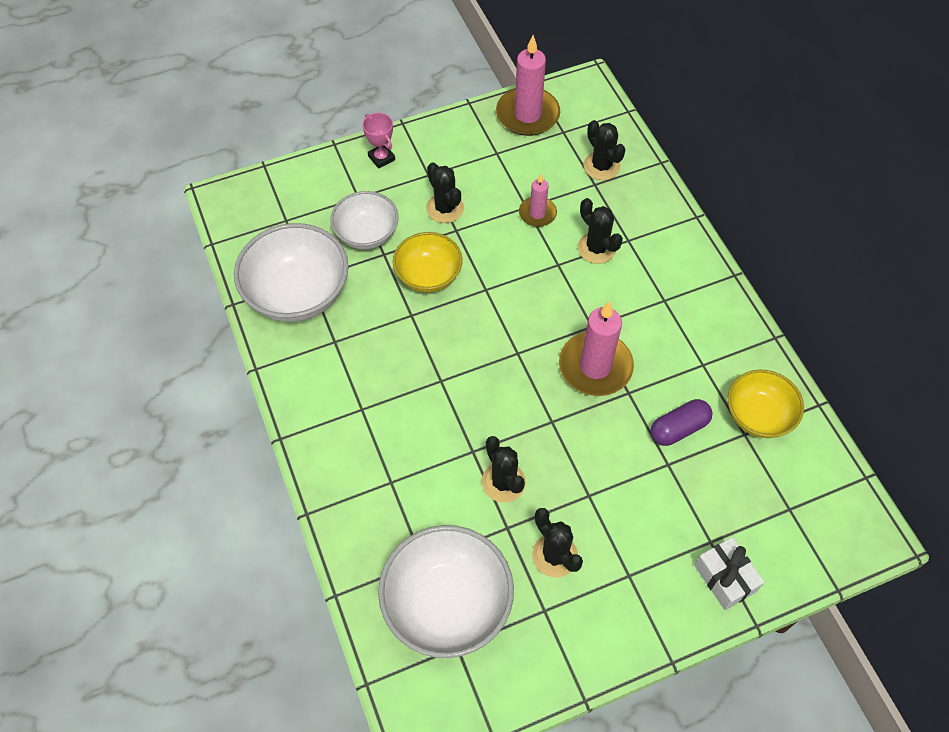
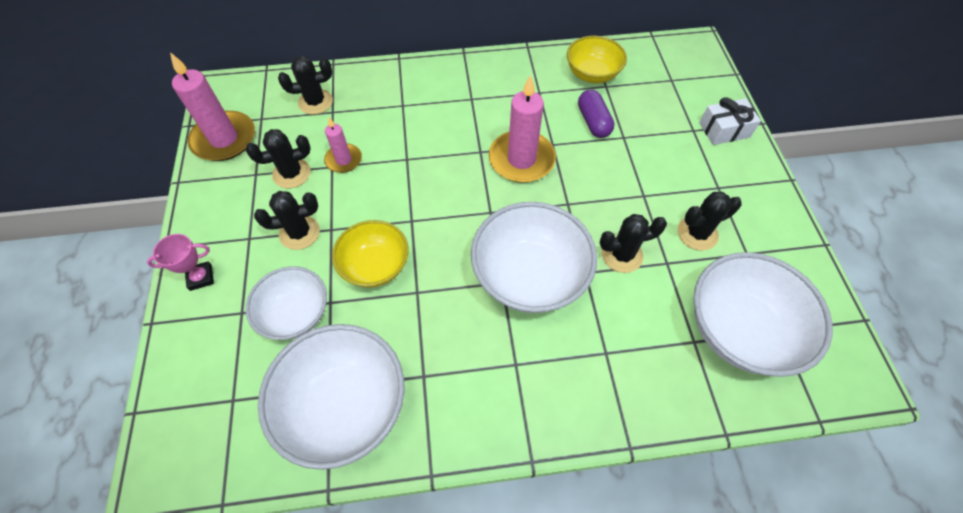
camera: 75 degrees left, 0 degrees up
black cactus [578,198,623,264] -> black cactus moved to [246,129,311,188]
none -> white bowl [471,202,597,313]

